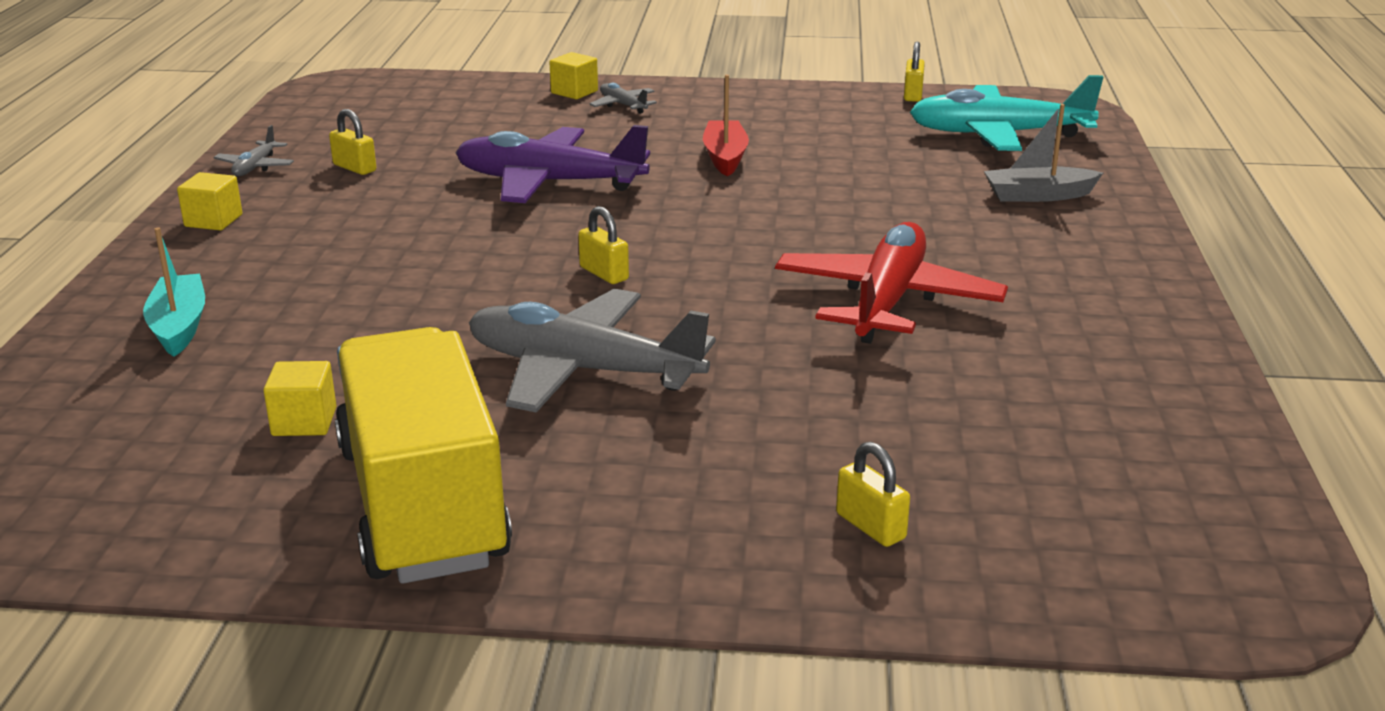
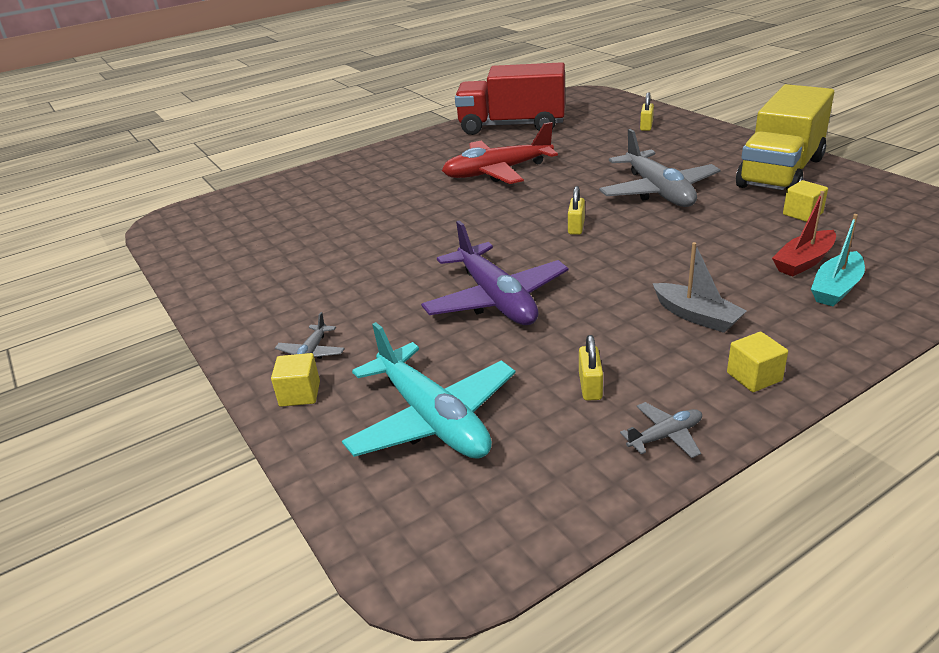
camera: 125 degrees left, 5 degrees up
red boat [703,75,749,177] -> red boat moved to [772,191,836,277]
yellow padlock [904,42,925,102] -> none
turquoise plane [910,75,1103,151] -> turquoise plane moved to [342,322,515,459]
grey boat [984,104,1103,202] -> grey boat moved to [653,242,747,333]
none -> red truck [455,62,565,135]

